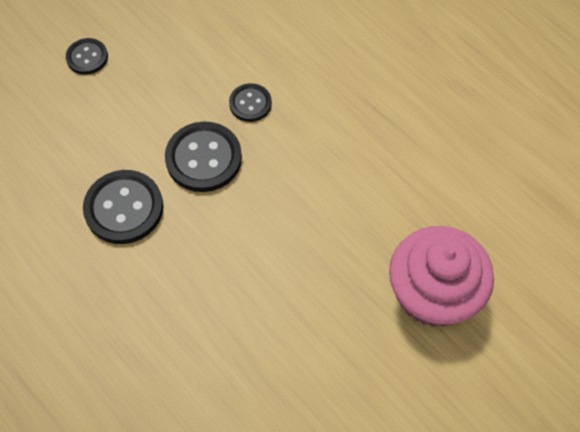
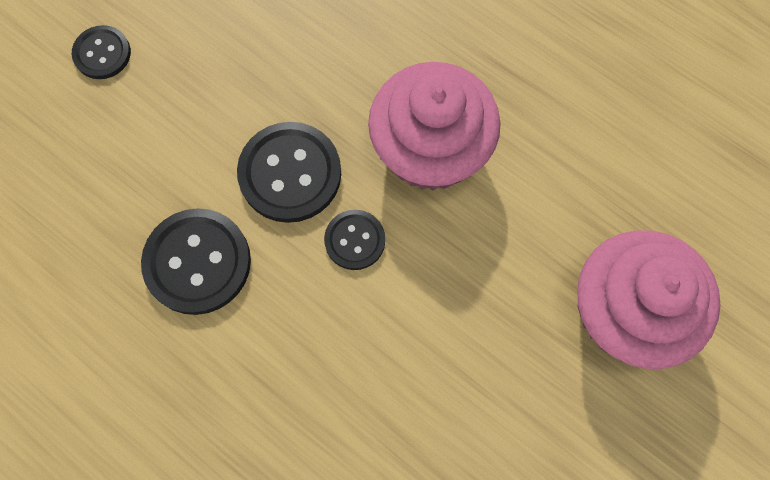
camera: 10 degrees left, 10 degrees up
black button [229,83,272,122] -> black button moved to [324,210,385,270]
none -> pink cupcake [368,62,501,191]

